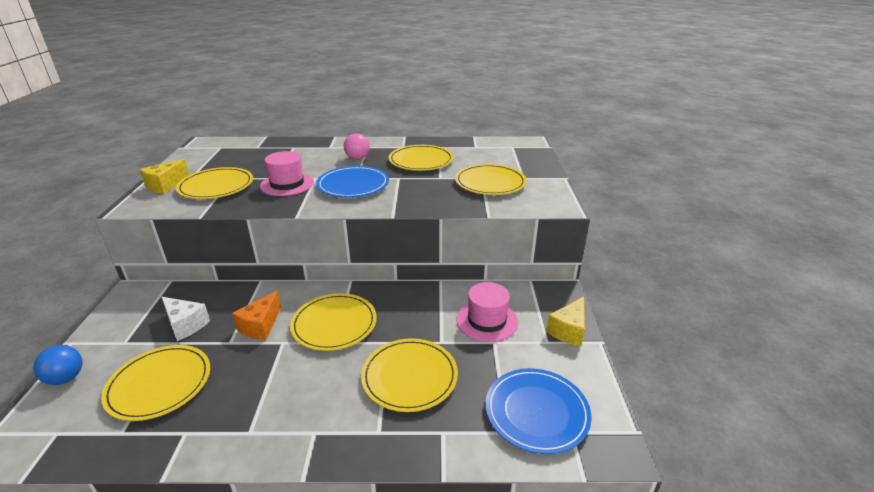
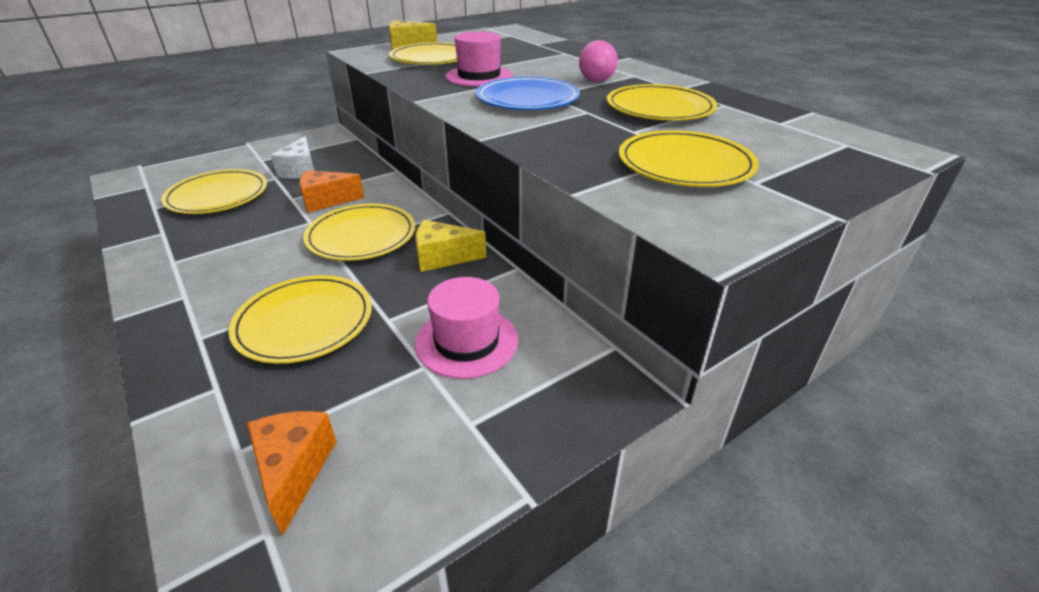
camera: 55 degrees right, 5 degrees up
blue ball [33,345,82,385] -> none
blue plate [486,368,591,454] -> orange cheese [247,411,337,536]
yellow cheese [546,297,585,346] -> yellow cheese moved to [415,220,486,272]

